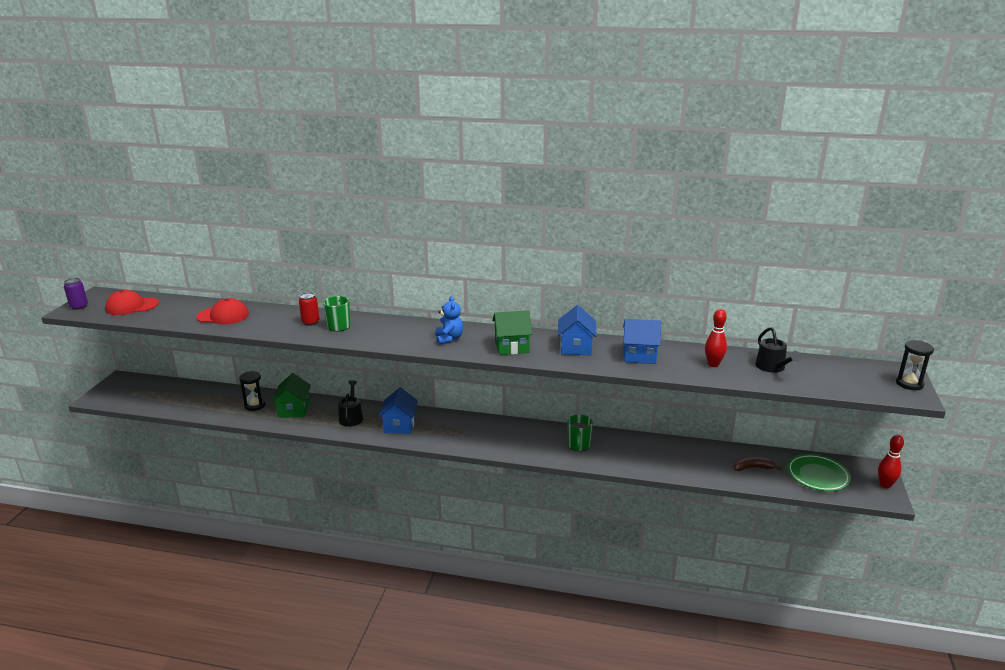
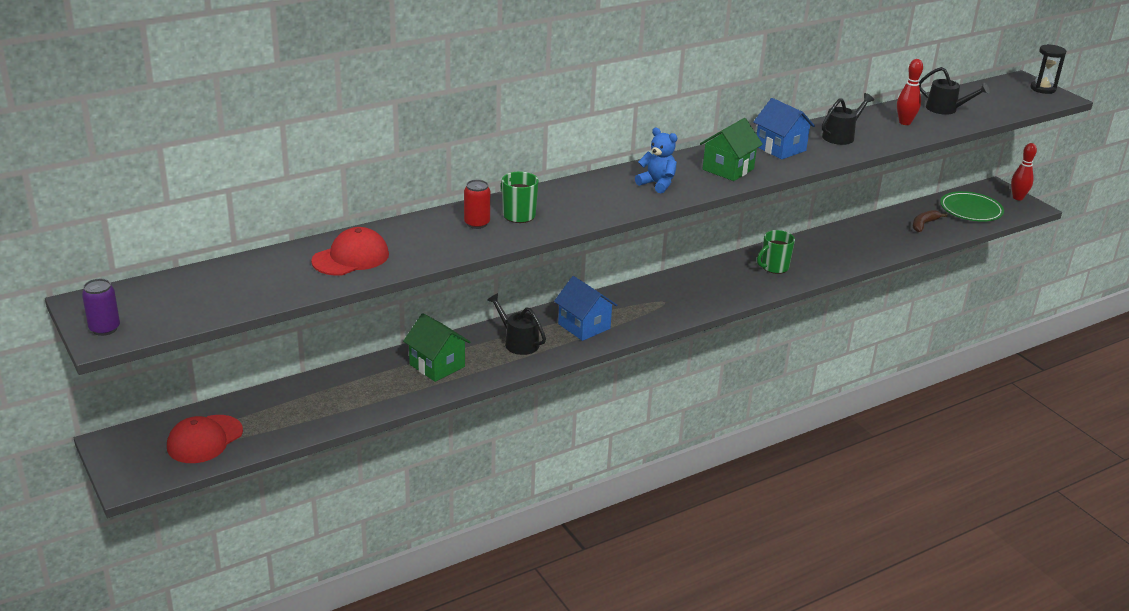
camera: 45 degrees left, 5 degrees up
red cap [105,290,159,315] -> red cap moved to [167,415,243,463]
black hourglass [239,371,265,411] -> none
green mug [567,415,593,451] -> green mug turned 90 degrees clockwise [757,230,795,274]
blue house [623,319,661,364] -> black watering can [822,93,874,145]

